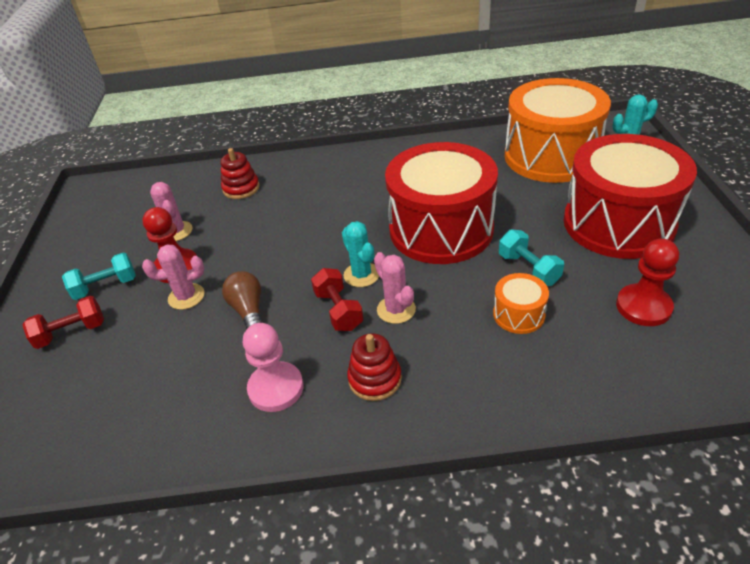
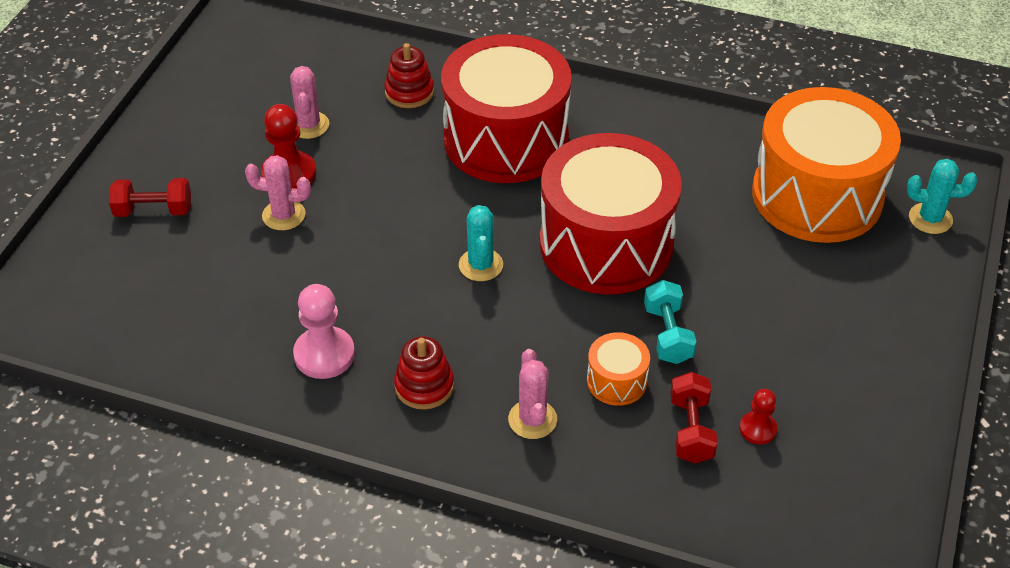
camera: 20 degrees right, 5 degrees up
turquoise dumbbell [62,252,136,300] -> none
brown light bulb [222,271,263,329] -> none
red dumbbell [311,268,364,331] -> red dumbbell moved to [671,372,718,464]
pink cactus [374,252,416,324] -> pink cactus moved to [508,349,557,439]
red drum [564,134,697,259] -> red drum moved to [441,34,572,183]
red pawn [616,239,679,326] -> red pawn [739,389,777,445], size x0.58

